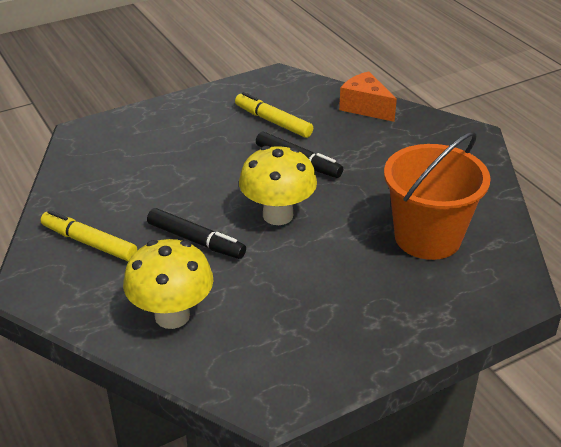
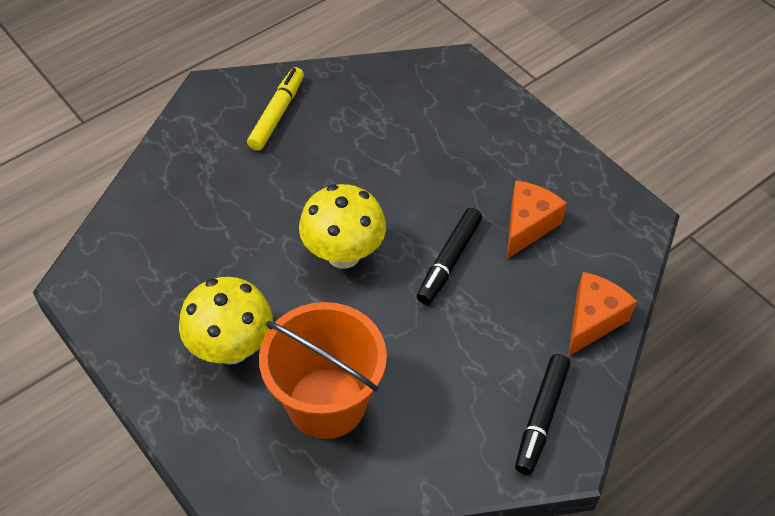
camera: 80 degrees right, 15 degrees up
yellow mushroom [123,239,214,329] -> yellow mushroom moved to [179,277,273,365]
black marker [147,208,246,259] -> black marker moved to [515,354,570,475]
yellow marker [235,92,313,138] -> orange cheese [507,180,567,259]

